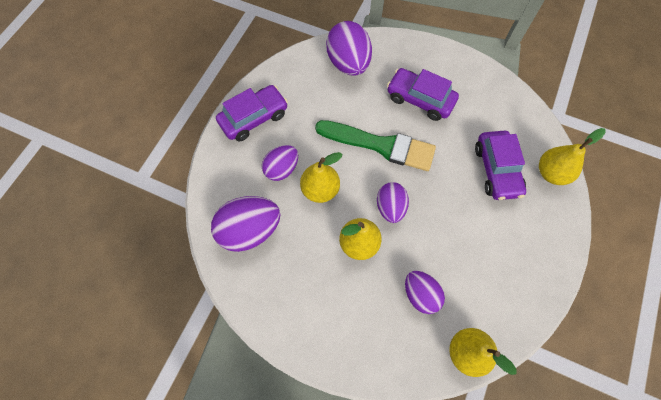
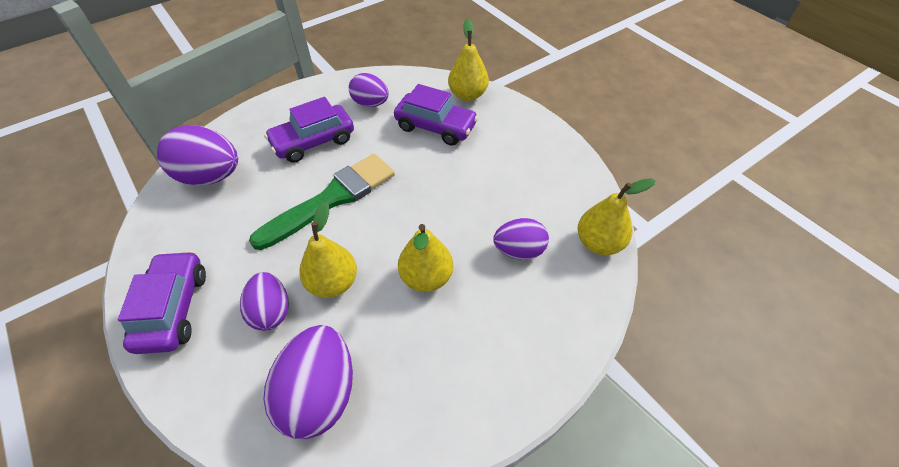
camera: 60 degrees left, 15 degrees down
purple egg [377,182,409,223] -> purple egg moved to [349,73,389,107]

